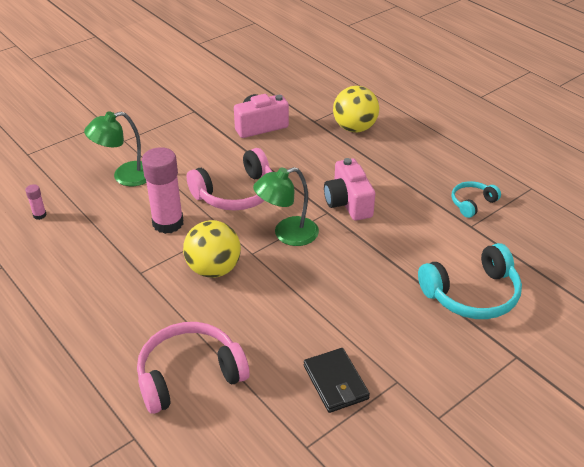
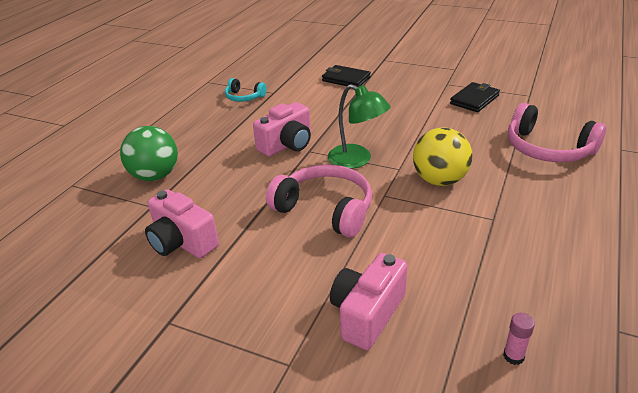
camera: 115 degrees left, 5 degrees down
green lamp [84,112,146,186] -> pink camera [330,253,408,350]
pink glue stick [142,147,183,234] -> none
yellow ball [333,86,379,132] -> green ball [120,126,178,181]
turquoise headphones [418,243,522,319] -> black wallet [322,65,371,87]

